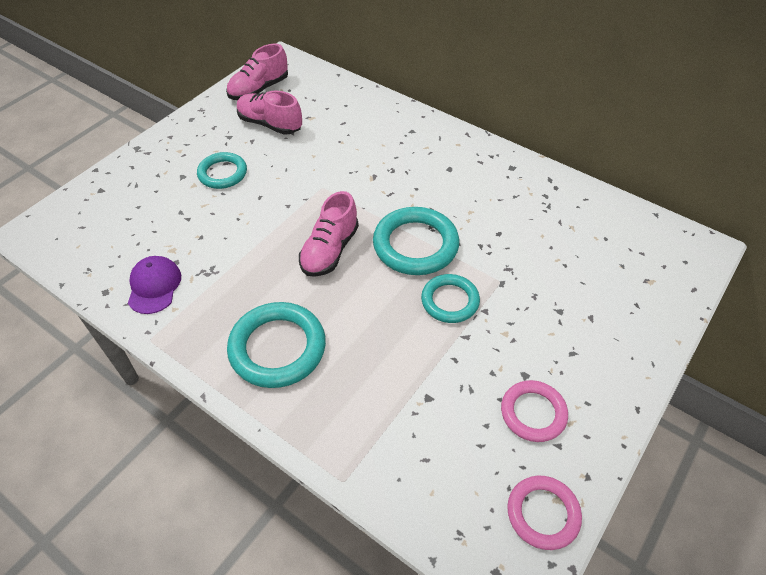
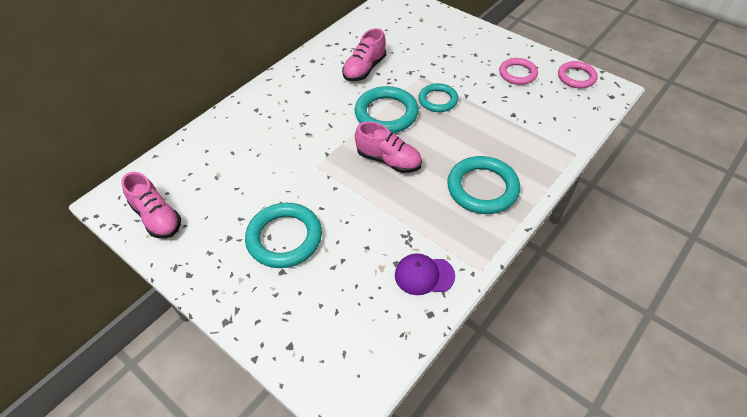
camera: 85 degrees left, 0 degrees up
turquoise ring [197,152,247,189] -> turquoise ring [245,203,322,268], size x1.58
pink shoe [237,91,302,135] -> pink shoe moved to [342,28,386,81]

